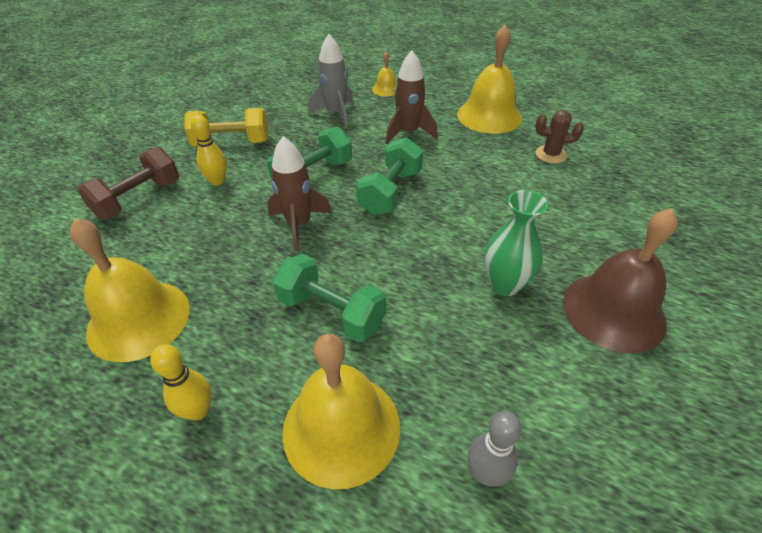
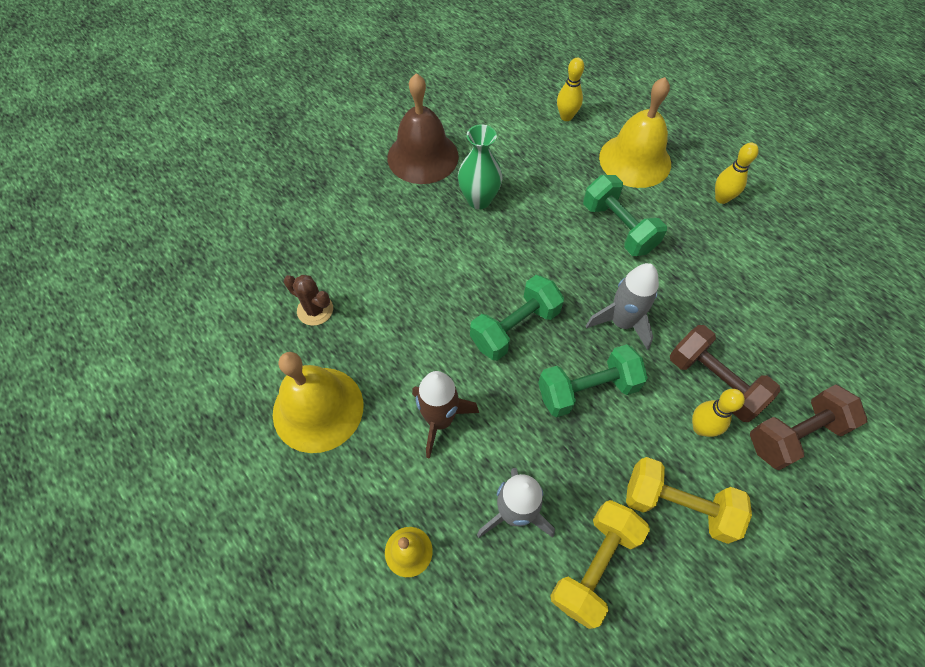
camera: 155 degrees left, 15 degrees up
yellow bell [69,218,190,362] -> none
brown rocket [267,136,332,251] -> grey rocket [586,263,659,350]
grey bowling pin [468,411,522,487] -> yellow bowling pin [557,57,584,121]
none -> yellow dumbbell [550,500,650,629]
none -> brown dumbbell [670,325,780,422]

